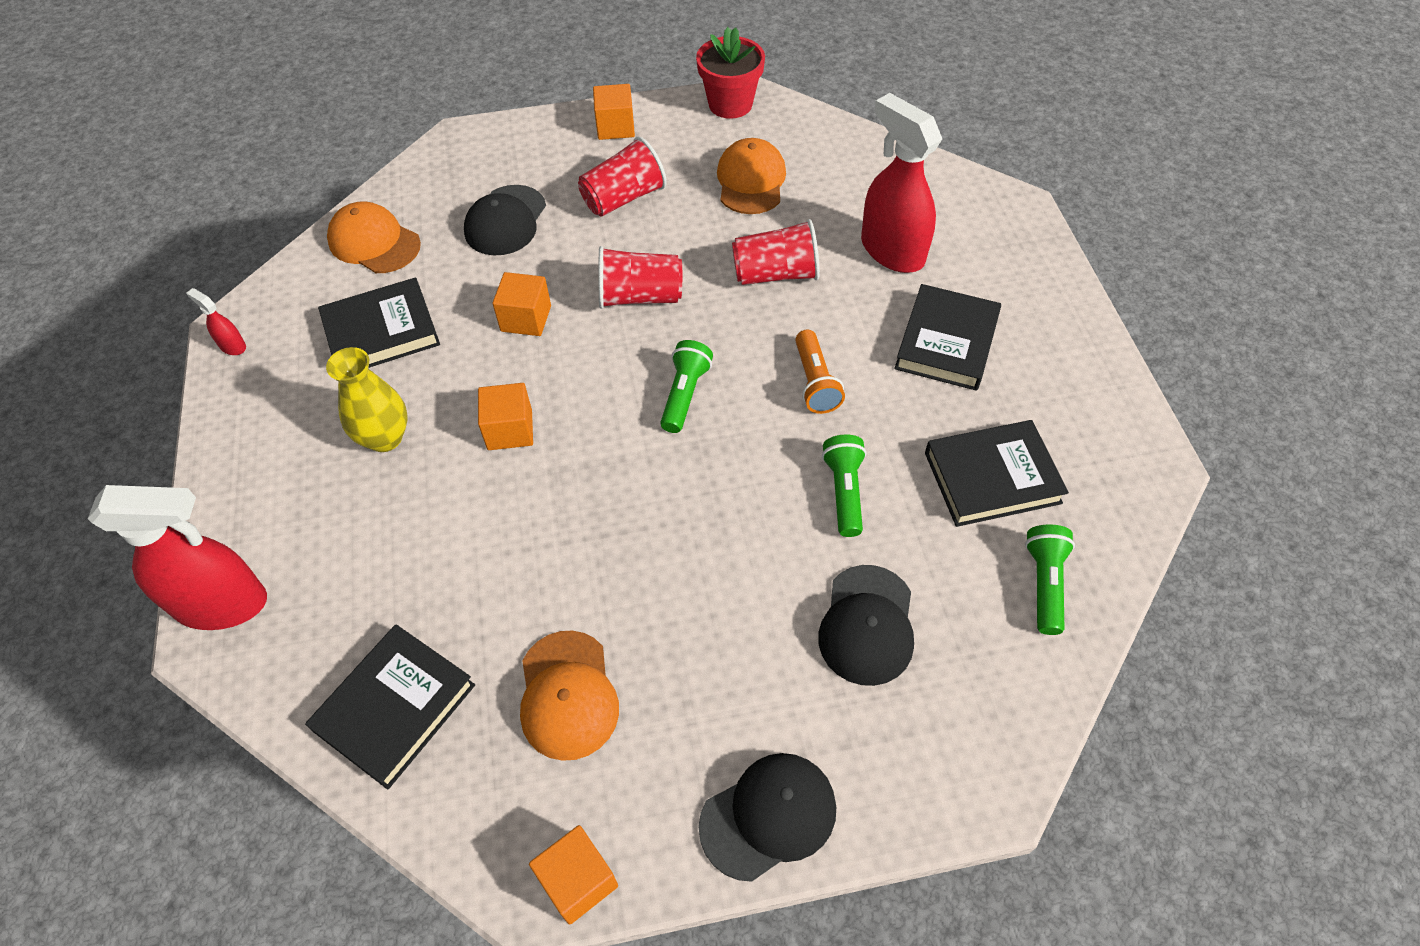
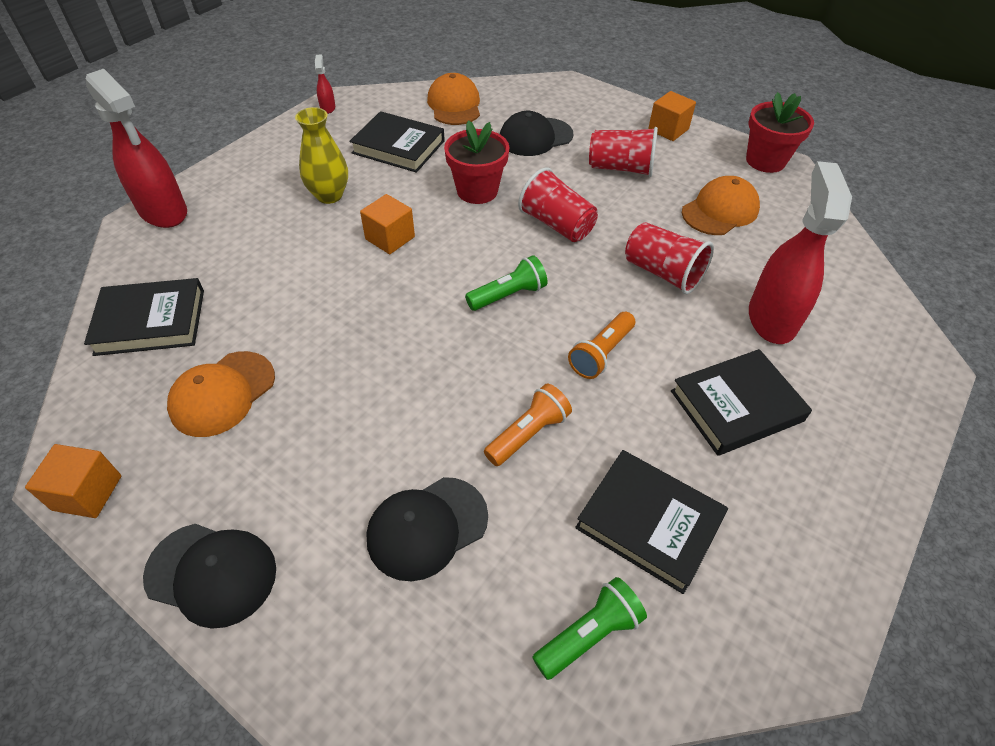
camera: 45 degrees right, 5 degrees down
orange cube [492,272,551,336] -> red flower pot [444,120,510,204]
green flashlight [822,434,866,537] -> orange flashlight [484,384,572,466]

